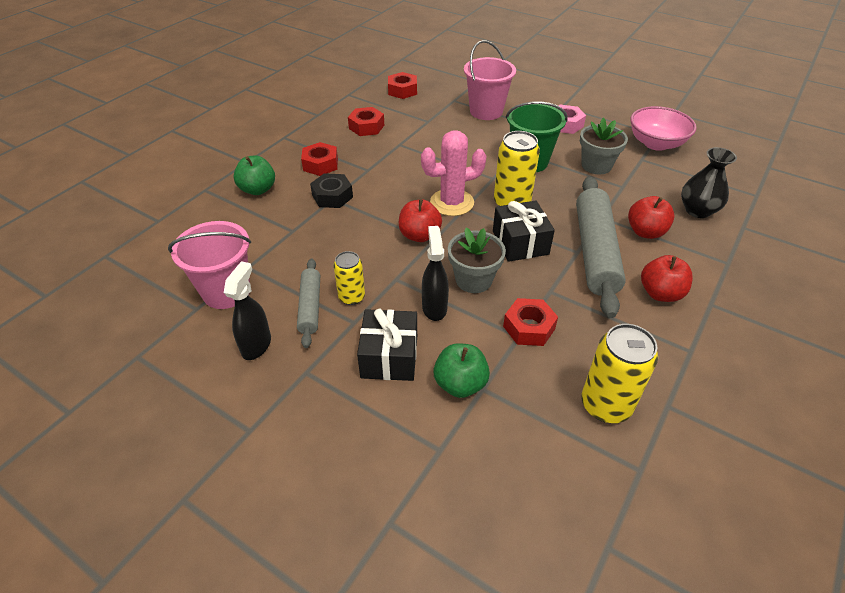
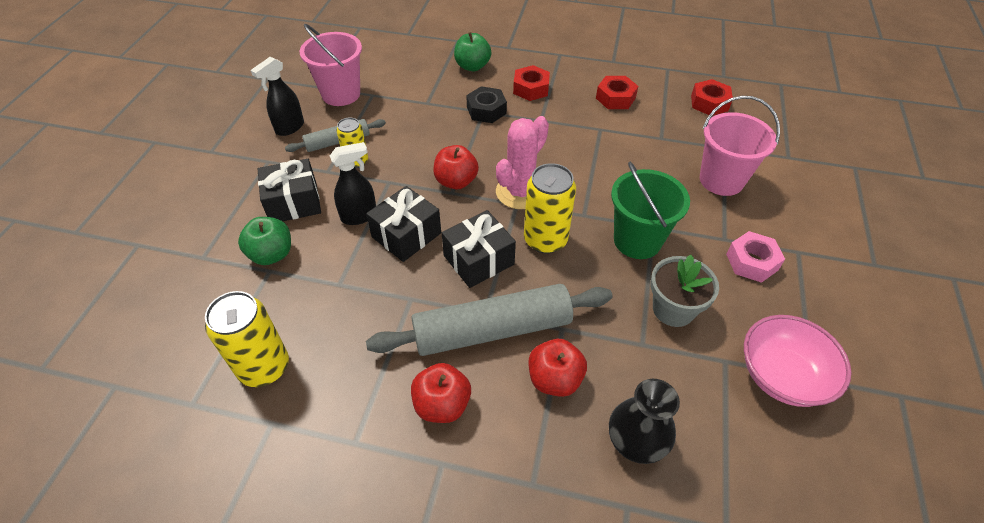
camera: 70 degrees right, 5 degrees up
black spray bottle [224,261,271,360] -> black spray bottle turned 135 degrees clockwise [251,57,304,136]
pink cactus [421,130,486,216] -> pink cactus turned 75 degrees clockwise [496,116,549,209]
grey flower pot [448,228,506,293] -> black gift [366,186,441,262]
red nut [503,298,558,346] -> none

